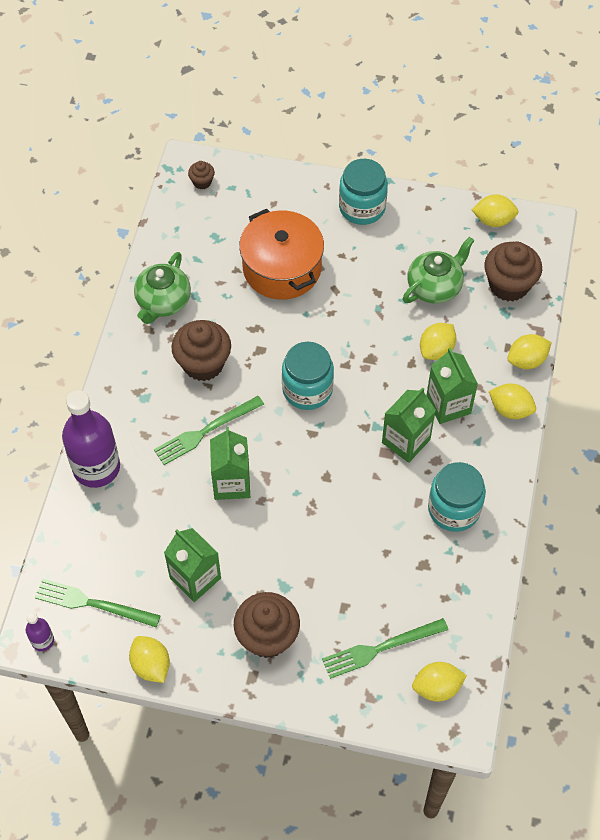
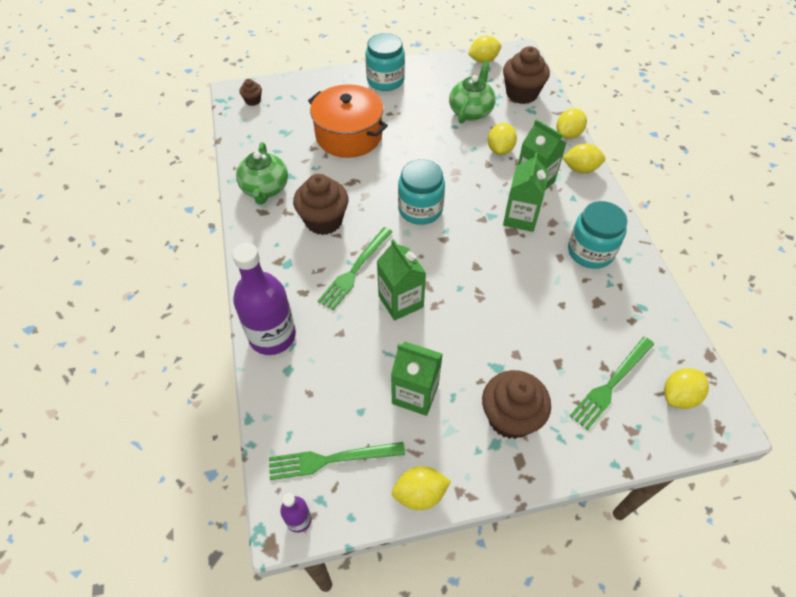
camera: 25 degrees left, 5 degrees down
yellow lemon [129,636,170,683] -> yellow lemon turned 45 degrees counterclockwise [392,466,451,510]

